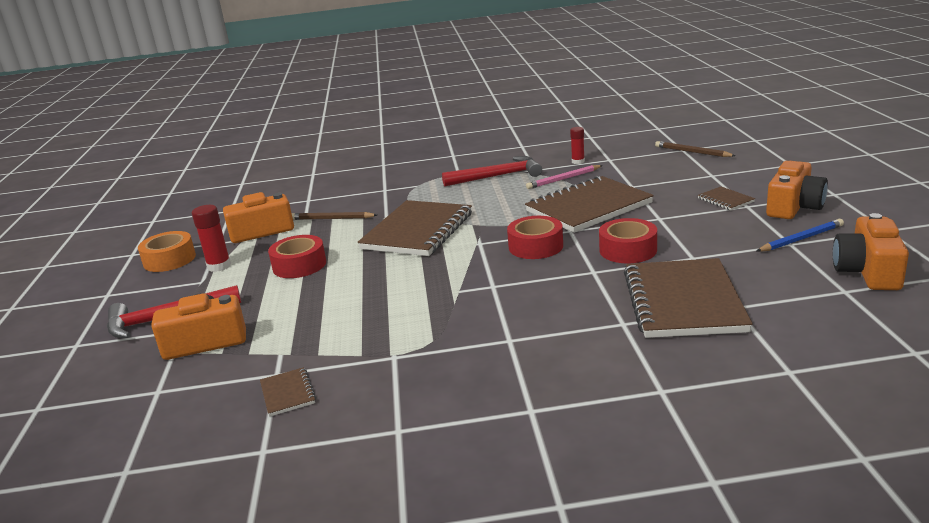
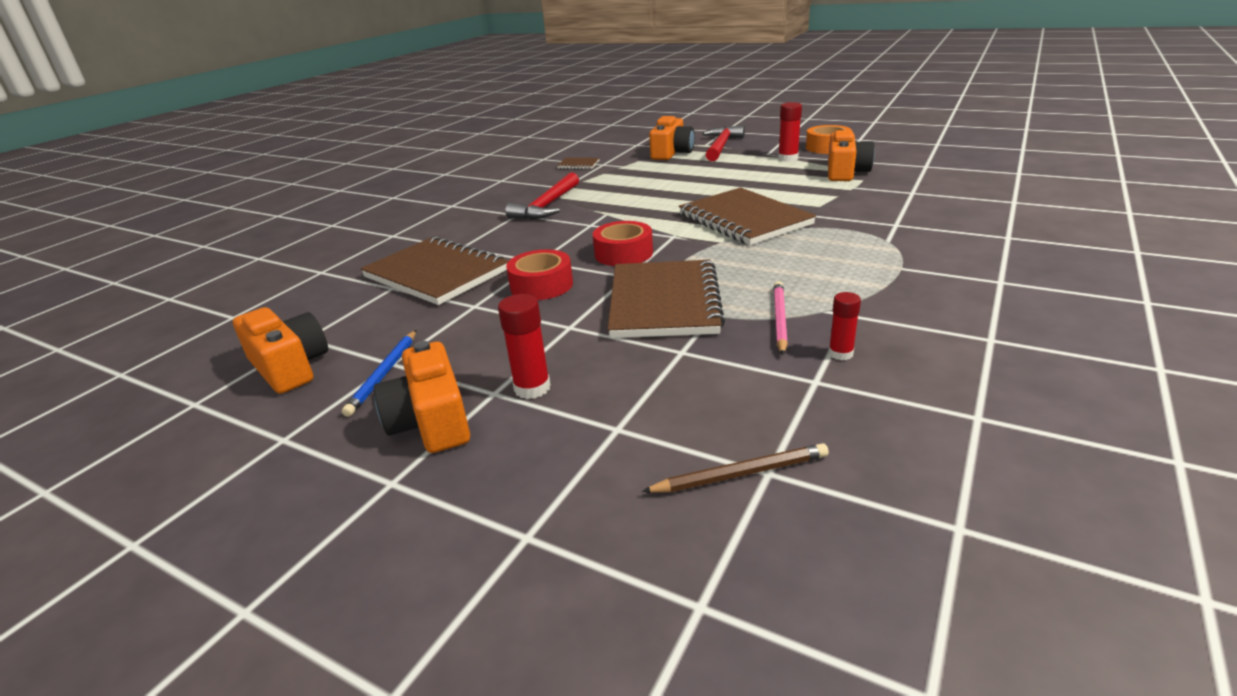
camera: 125 degrees right, 5 degrees up
red tape [268,235,326,278] -> none
brown pencil [292,212,377,220] -> none
red hammer [442,156,542,187] -> red hammer moved to [505,172,579,220]
brown notebook [698,187,755,211] -> red glue stick [498,294,551,399]

